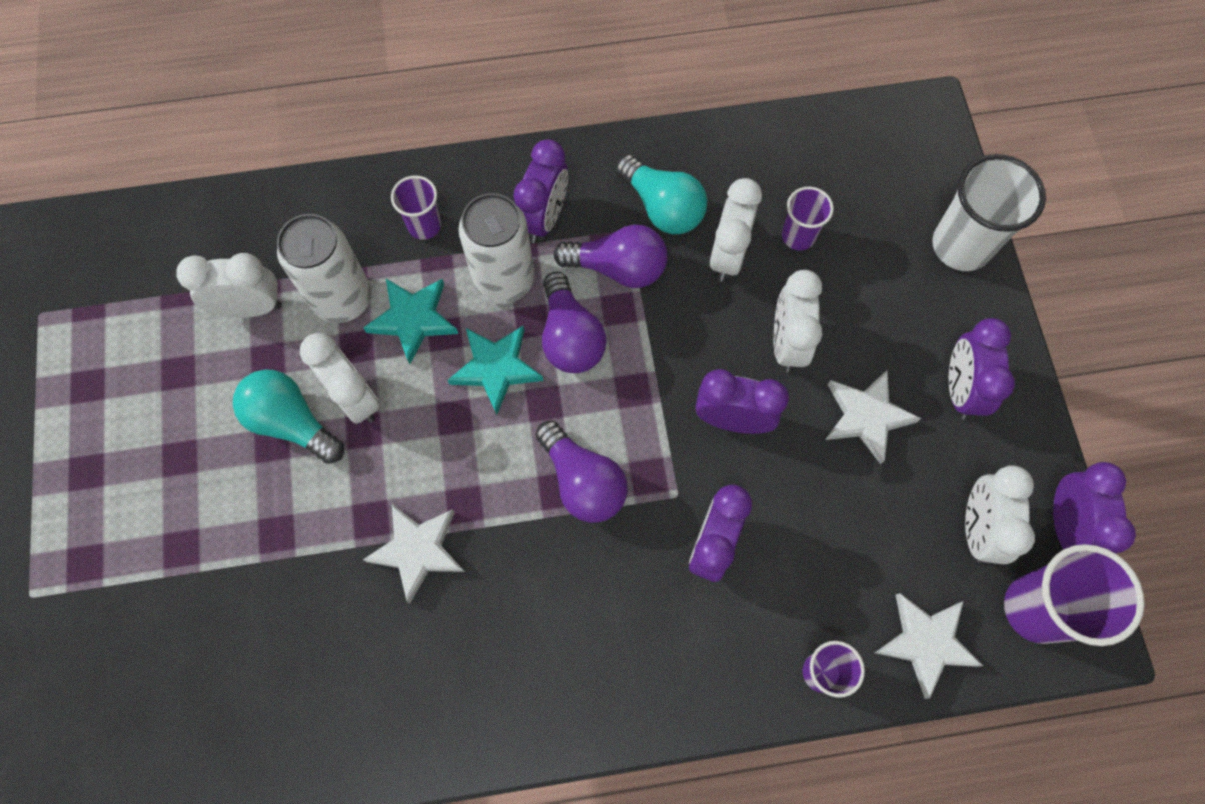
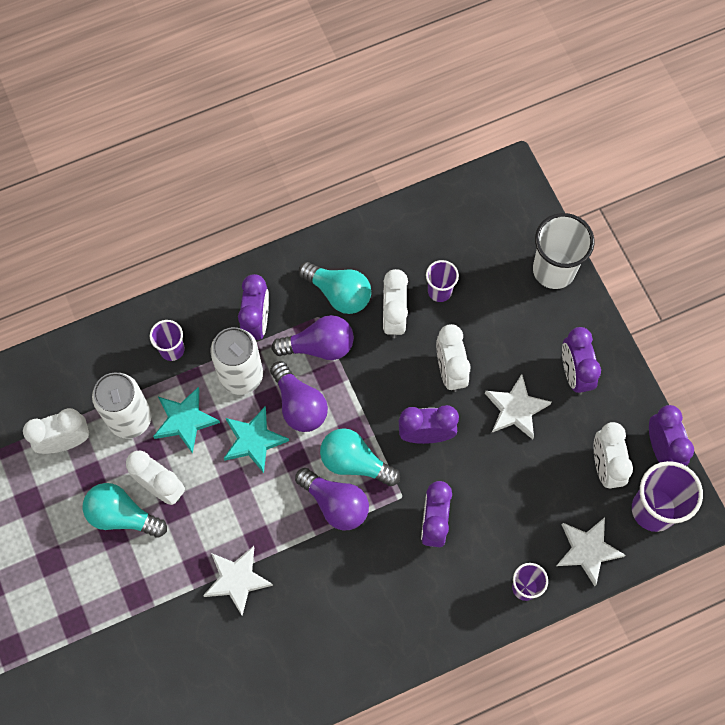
camera: 15 degrees left, 0 degrees up
none -> turquoise light bulb [320,428,400,486]

